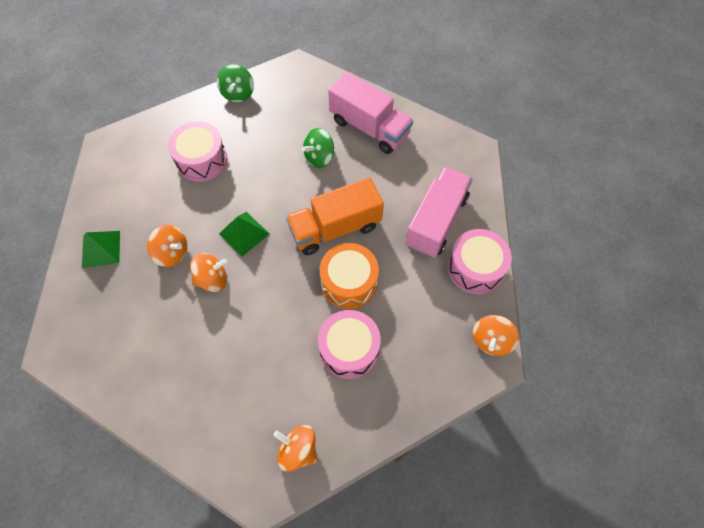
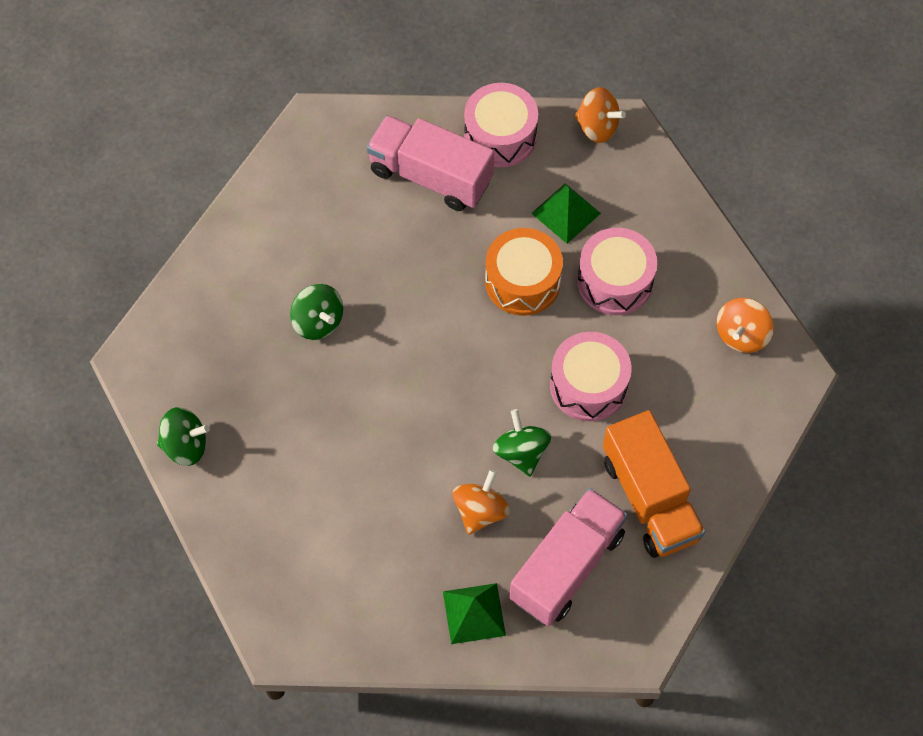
camera: 90 degrees left, 0 degrees up
pink drum [168,121,227,182] -> pink drum moved to [550,332,631,421]
orange spinning top [190,253,227,292] -> green spinning top [492,409,551,476]
green pyramid [219,212,270,256] -> green pyramid moved to [531,183,601,244]
orange truck [286,177,384,255] -> orange truck moved to [603,410,705,558]
pink truck [328,72,413,154] -> pink truck moved to [509,488,628,626]

